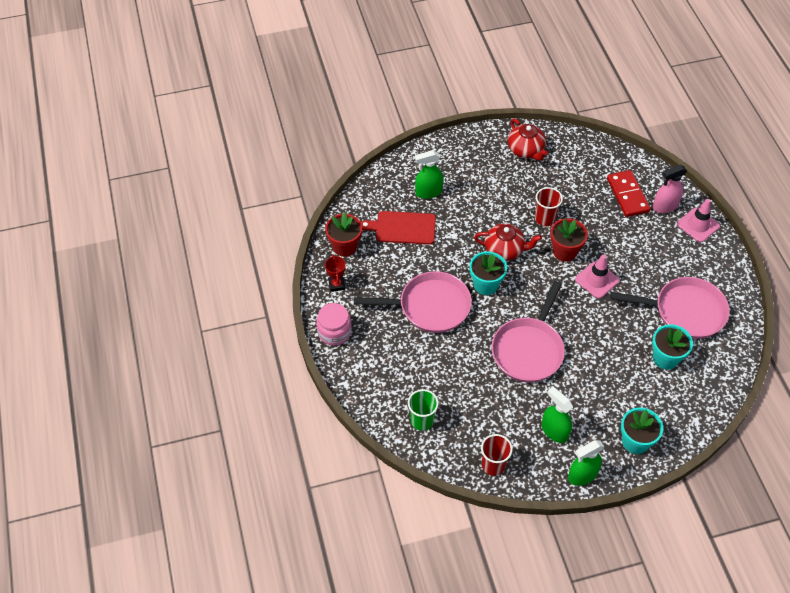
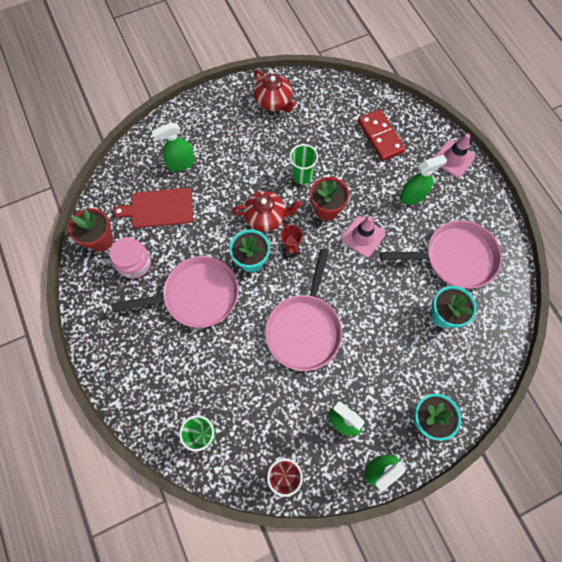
camera: 10 degrees left, 15 degrees up
pink jar [316,303,352,346] -> pink jar moved to [109,237,151,279]
red trophy [325,254,346,292] -> red trophy moved to [280,222,303,259]
red cup [535,187,563,226] -> green cup [289,144,318,184]
pink spray bottle [653,164,687,213] -> none
none -> green spray bottle [400,155,447,205]

